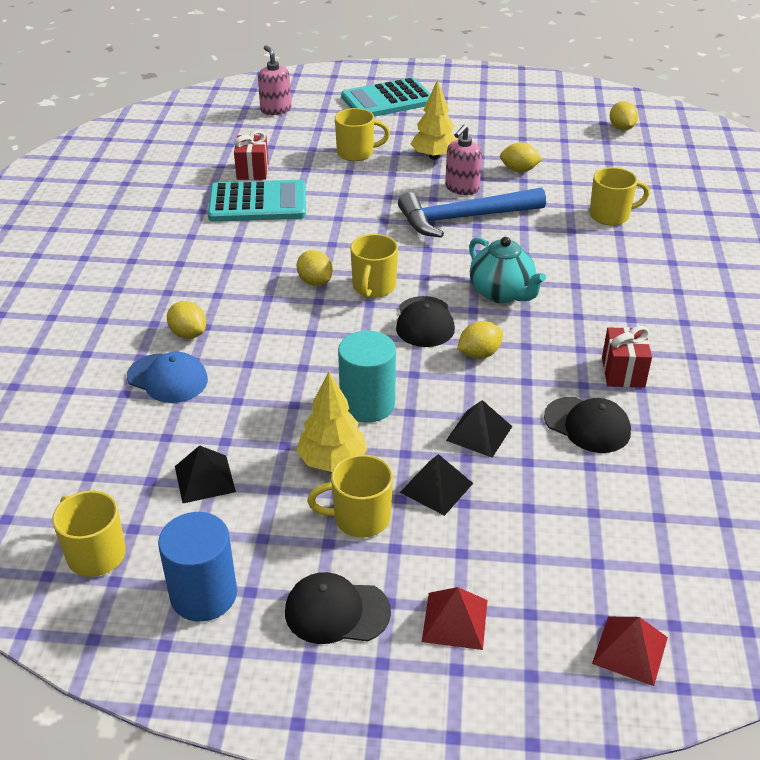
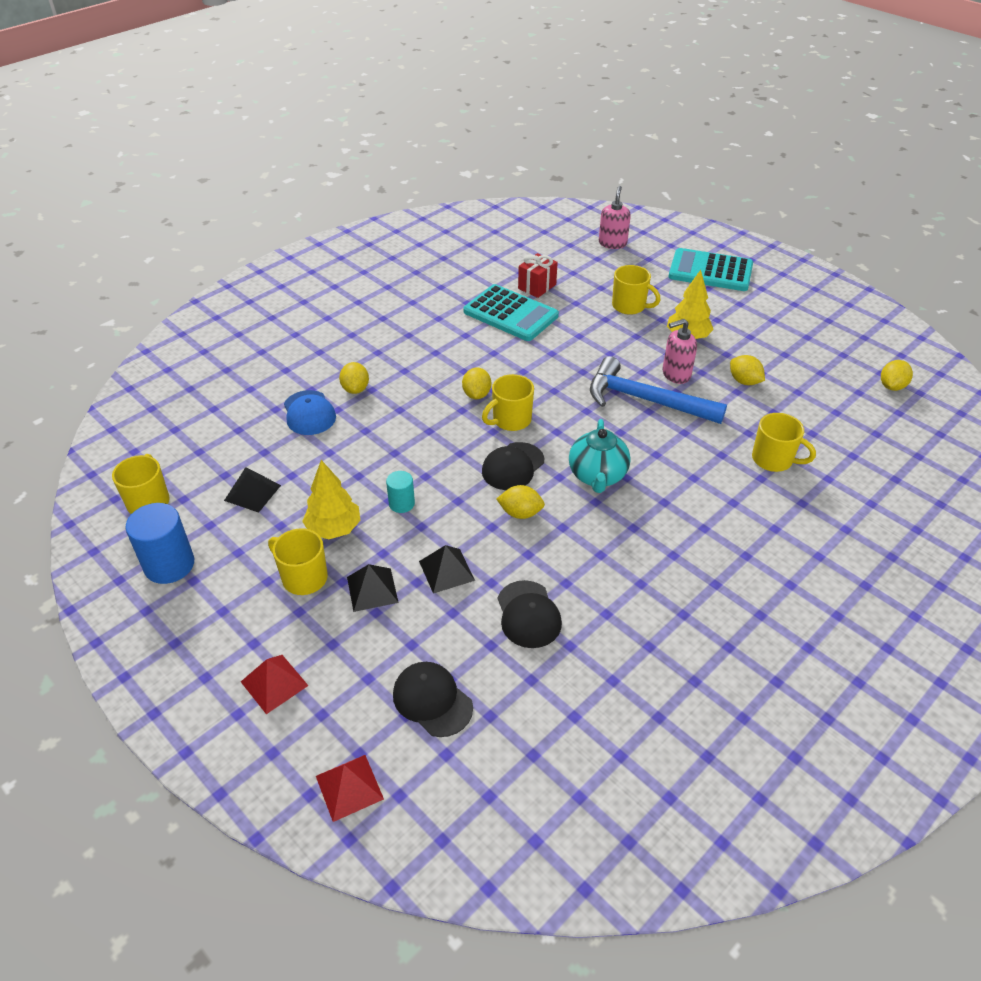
camera: 40 degrees right, 5 degrees up
black cap [285,572,391,644] -> black cap moved to [393,662,473,737]
turquoise cylinder [338,331,396,423] -> turquoise cylinder [386,471,415,513], size x0.56
red gift [602,326,652,388] -> none

